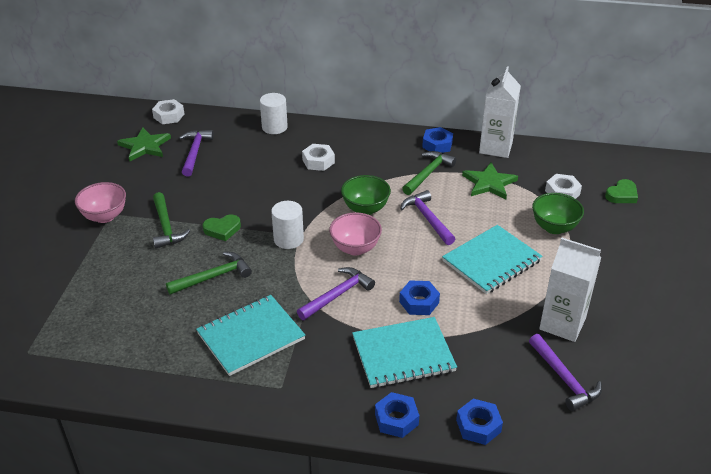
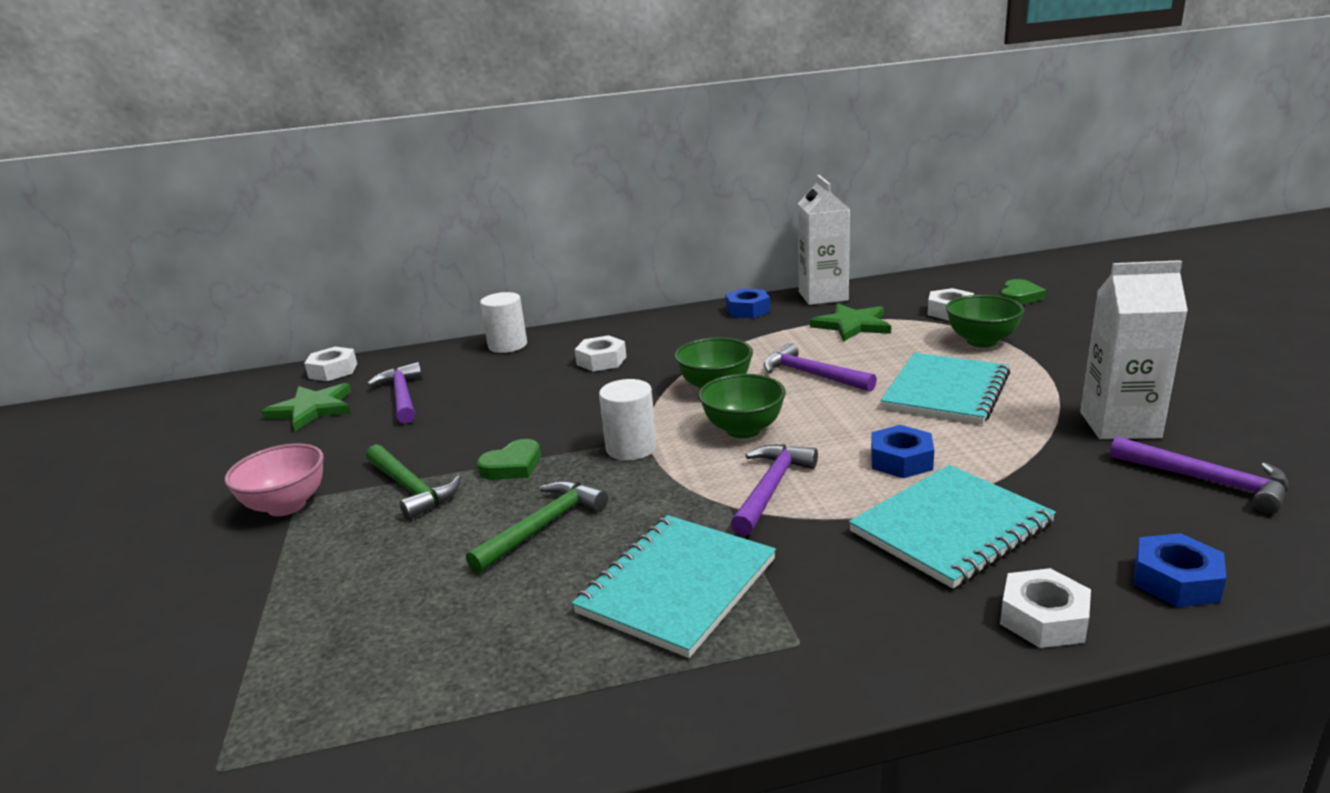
camera: 20 degrees left, 15 degrees down
pink bowl [329,212,382,256] -> green bowl [699,374,786,439]
blue nut [375,392,419,438] -> white nut [1000,568,1091,648]
green hammer [402,151,456,195] -> none

